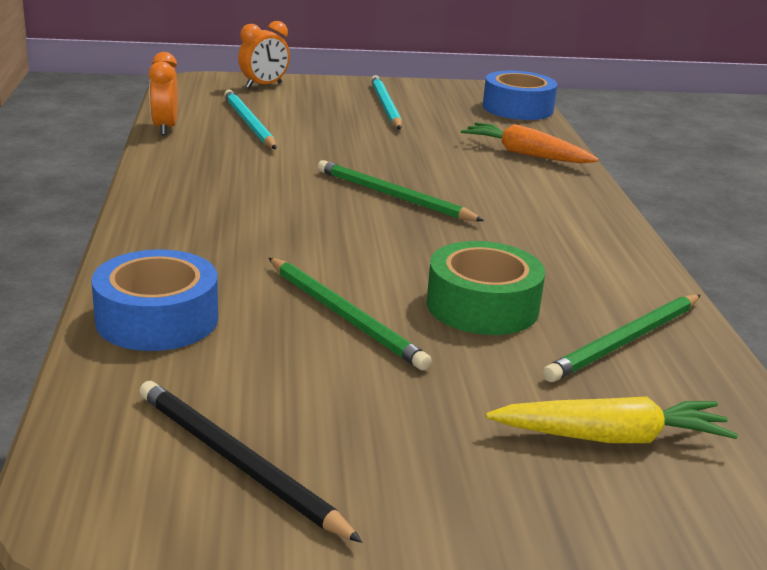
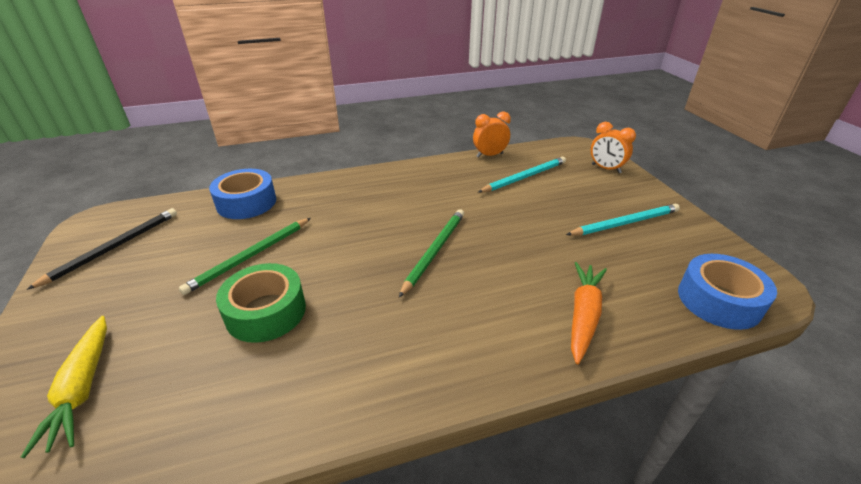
camera: 80 degrees right, 10 degrees up
green pencil [543,294,701,382] -> none

